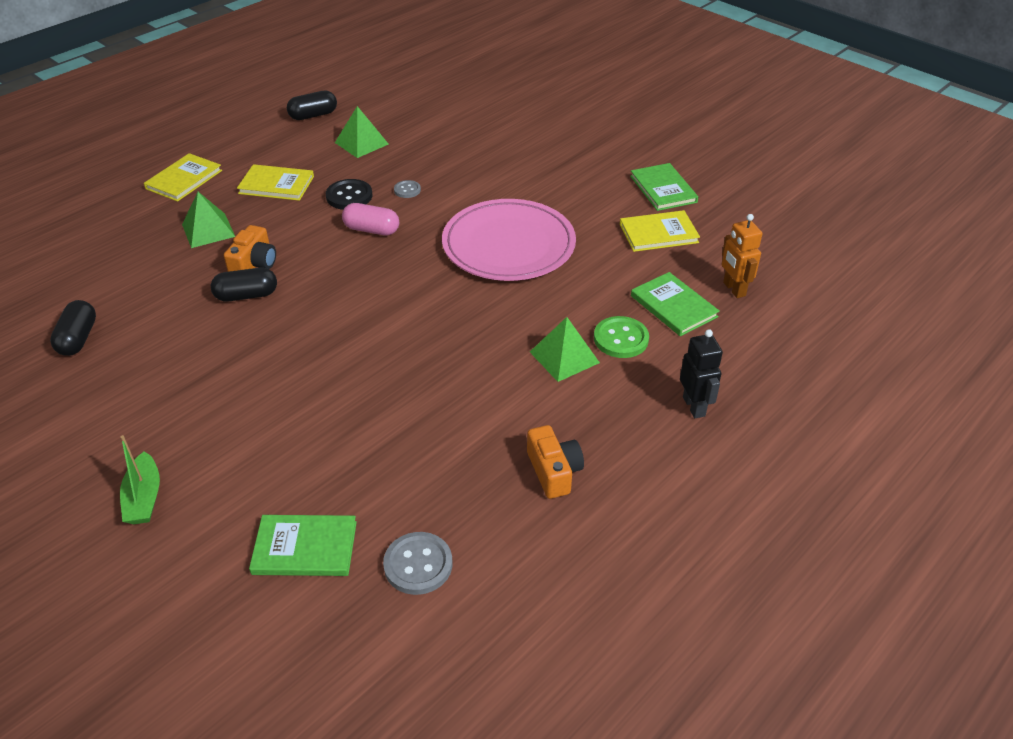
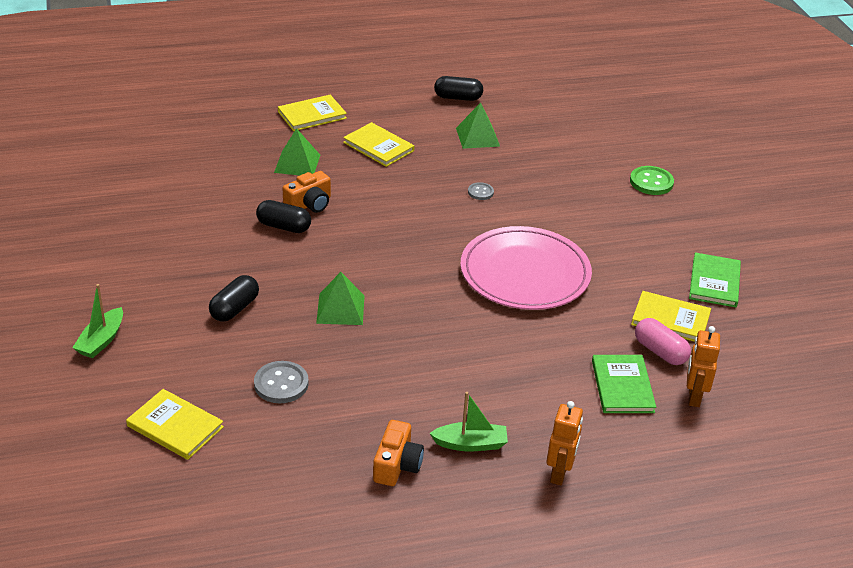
camera: 30 degrees right, 5 degrees down
black capsule [50,300,96,356] -> black capsule moved to [209,275,259,322]
green book [249,515,357,576] -> yellow book [126,389,224,460]
black button [326,179,372,210] -> none
pink capsule [342,203,399,236] -> pink capsule moved to [635,318,691,365]
grey button [383,532,452,595] -> grey button moved to [254,361,309,403]
green pyramid [530,317,600,382] -> green pyramid moved to [316,272,365,325]
green button [594,316,649,358] -> green button moved to [630,166,674,195]
black robot [680,329,723,418] -> orange robot [547,401,583,485]
none -> green boat [429,392,508,452]

